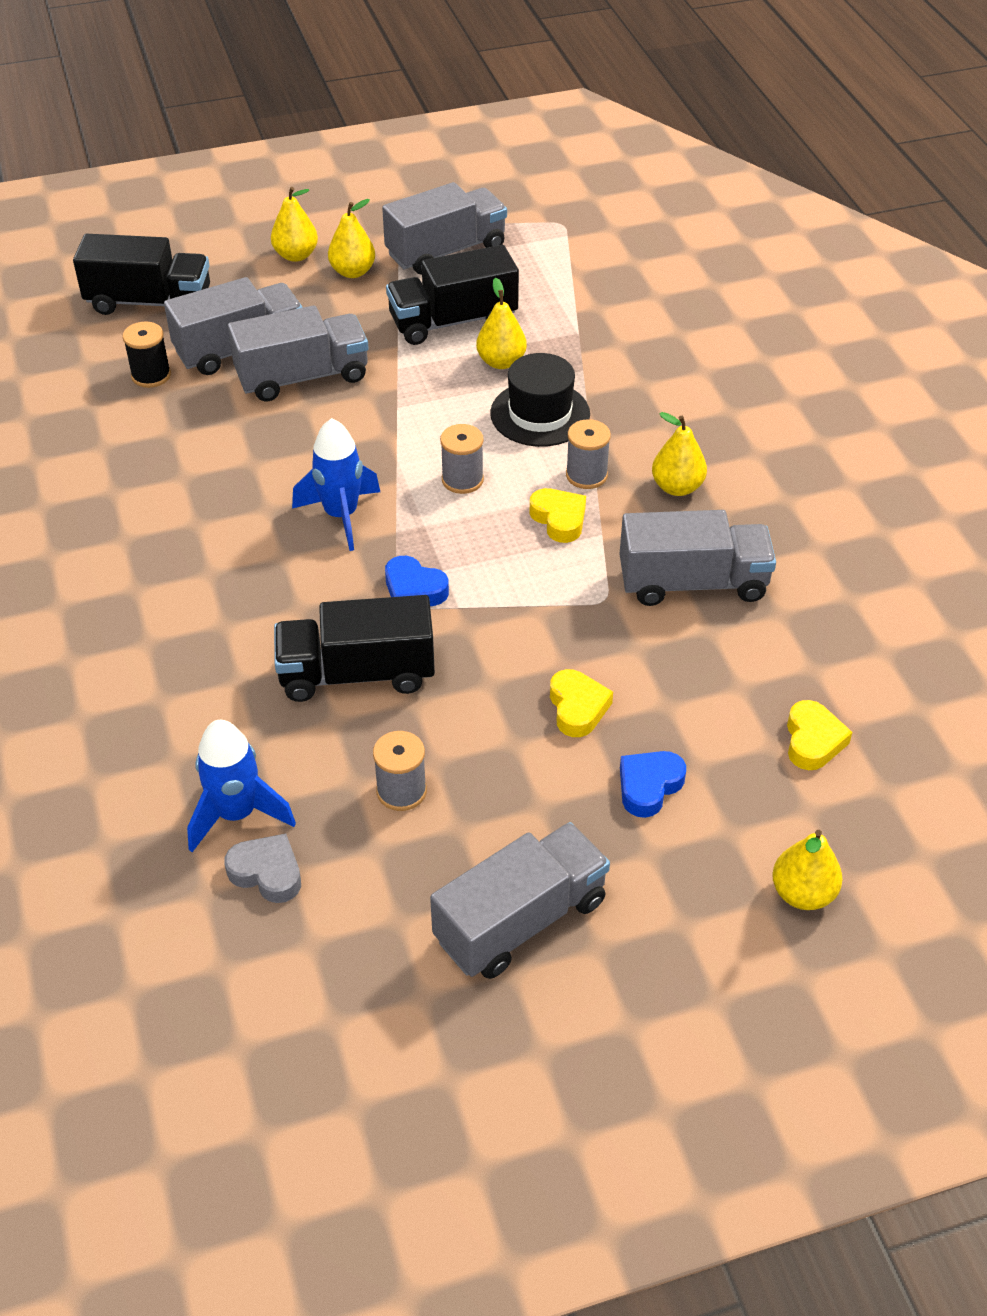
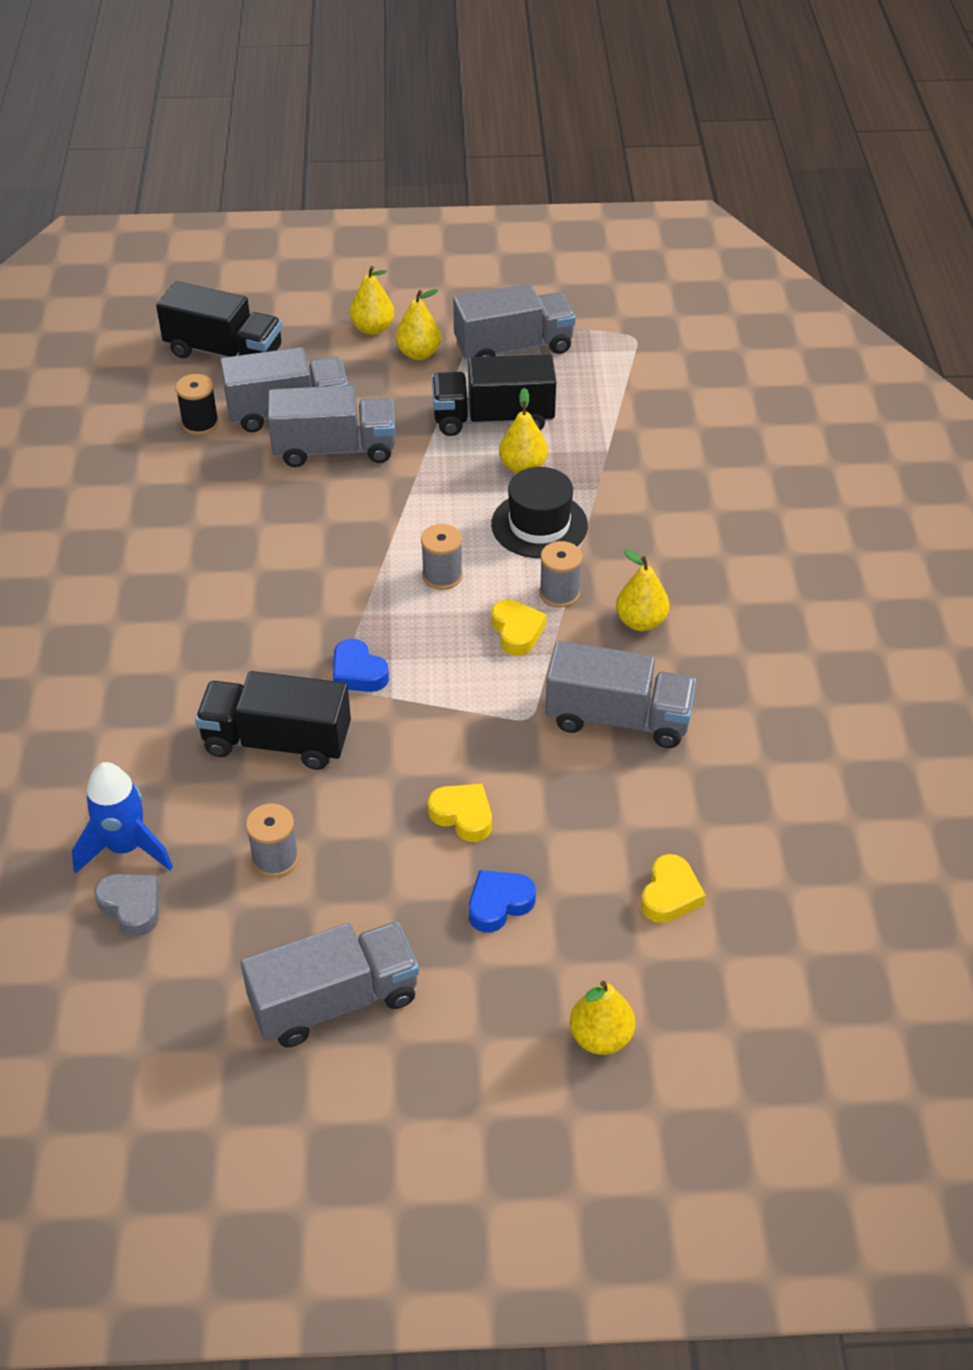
camera: 15 degrees right, 0 degrees up
blue rocket [292,418,380,551] -> none
yellow heart [550,669,613,737] -> yellow heart turned 60 degrees counterclockwise [428,784,492,842]

